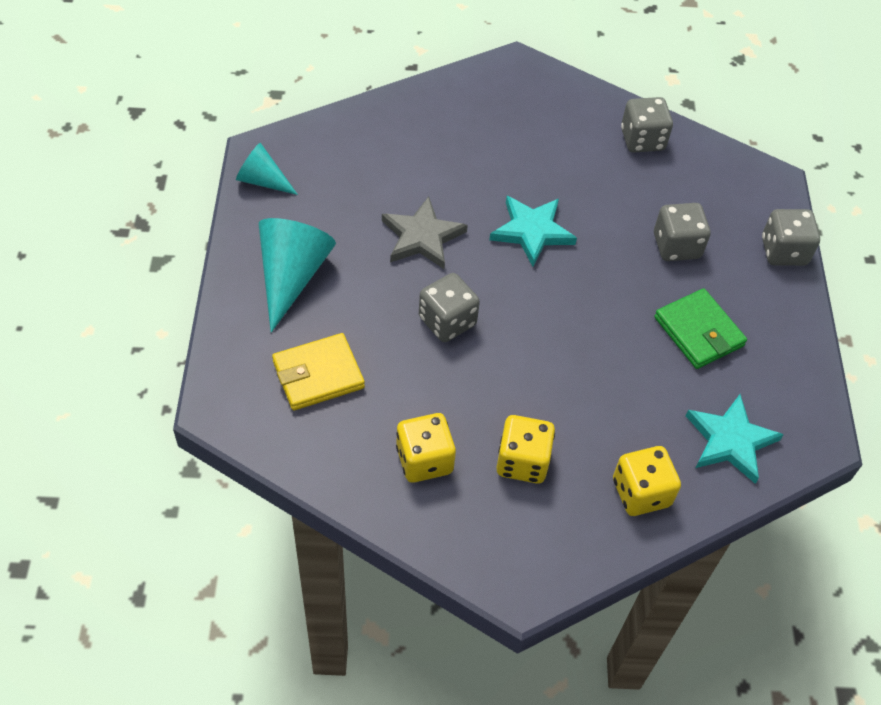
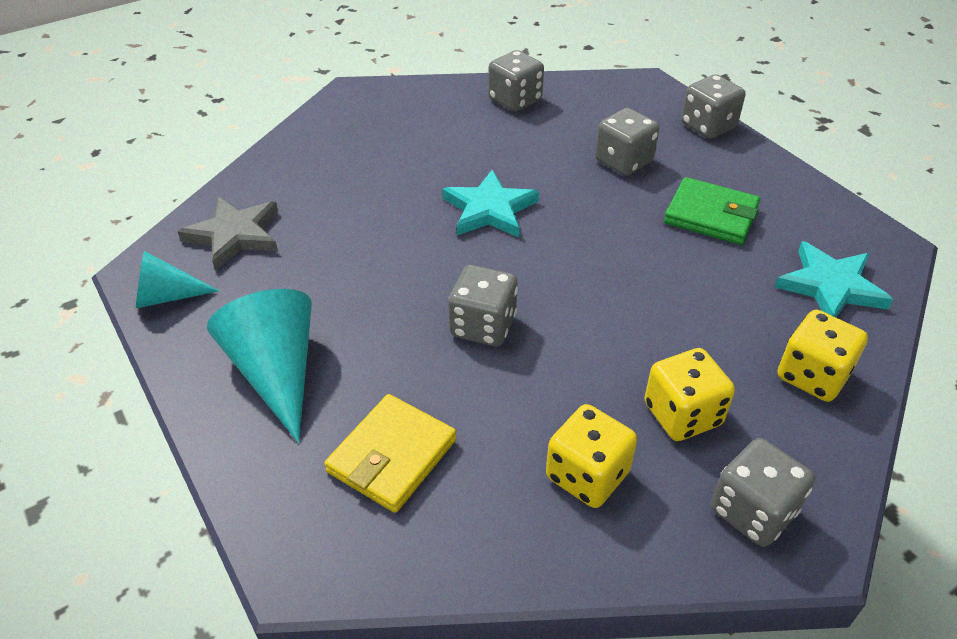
camera: 30 degrees left, 10 degrees down
grey star [382,196,468,269] -> grey star moved to [177,197,278,271]
none -> grey dice [711,438,815,547]

